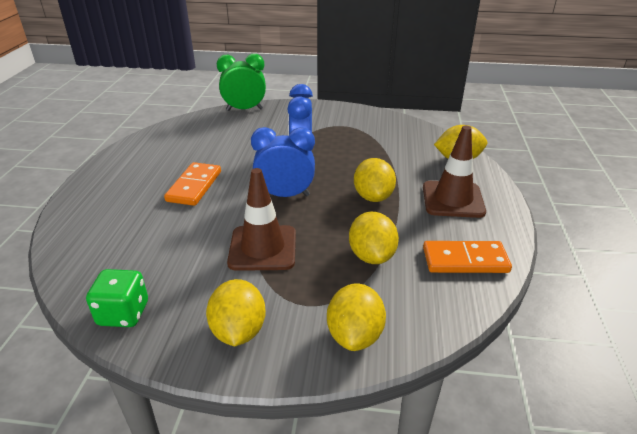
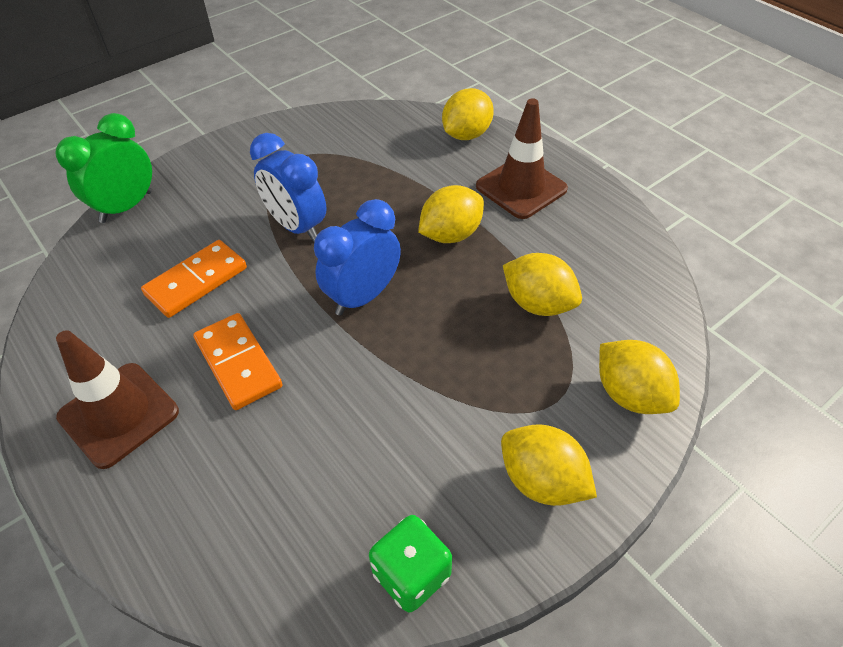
camera: 45 degrees left, 15 degrees up
brown traffic cone [227,168,296,271] -> brown traffic cone moved to [56,330,179,469]
yellow lemon [354,158,396,202] -> yellow lemon turned 75 degrees counterclockwise [418,185,484,243]
orange domino [423,241,512,273] -> orange domino moved to [141,240,247,318]

